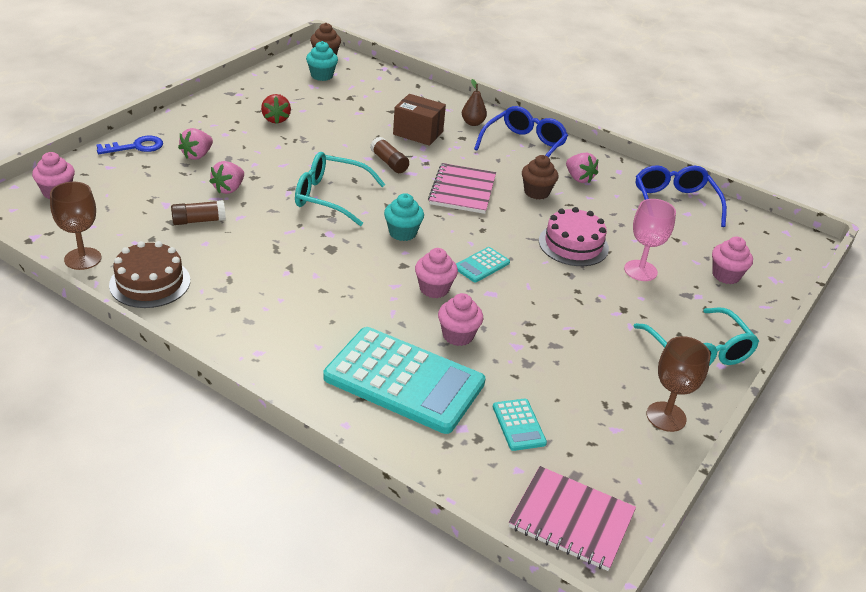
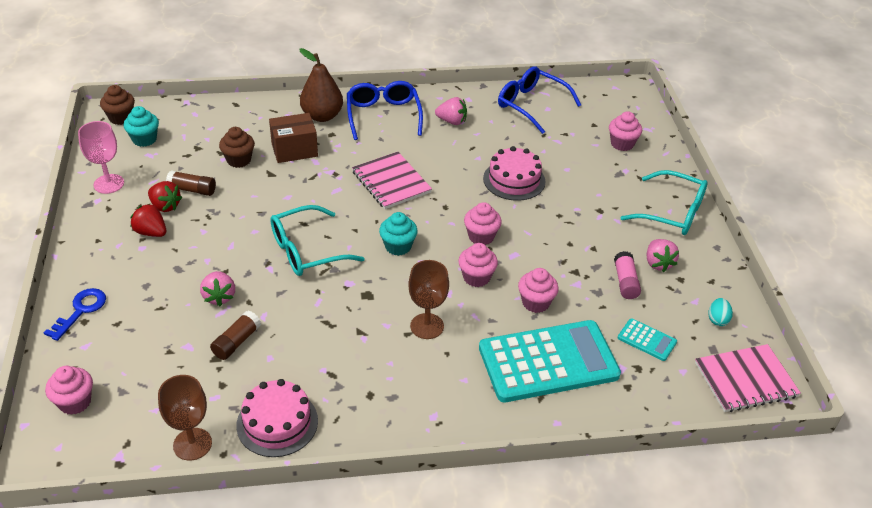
camera: 40 degrees left, 5 degrees up
brown cake [109,241,190,308] -> pink cake [236,379,318,457]
pink strawberry [178,128,213,160] -> pink strawberry moved to [647,239,679,272]
brown glue stick [370,137,409,173] -> brown glue stick moved to [166,170,216,196]
turquoise calculator [456,247,510,283] -> pink cupcake [464,202,502,245]
brown pear [462,79,487,126] -> brown pear [299,48,343,122], size x1.73
brown cupcake [522,155,559,200] -> brown cupcake moved to [219,127,255,168]
pink goblet [624,199,676,281] -> pink goblet moved to [78,121,124,194]
brown goblet [647,336,711,432] -> brown goblet moved to [408,260,449,339]
none -> red strawberry [131,203,166,237]
none -> pink glue stick [614,251,641,299]
none -> turquoise egg [708,298,733,326]

